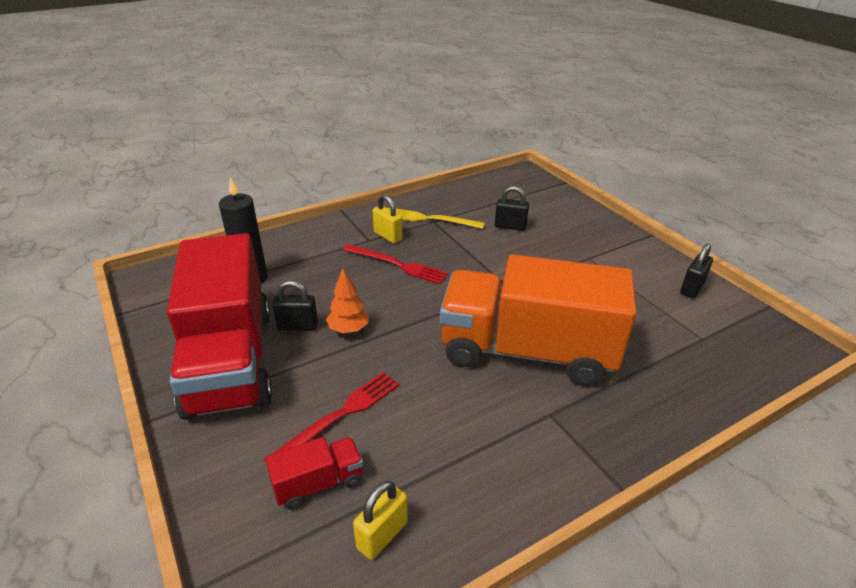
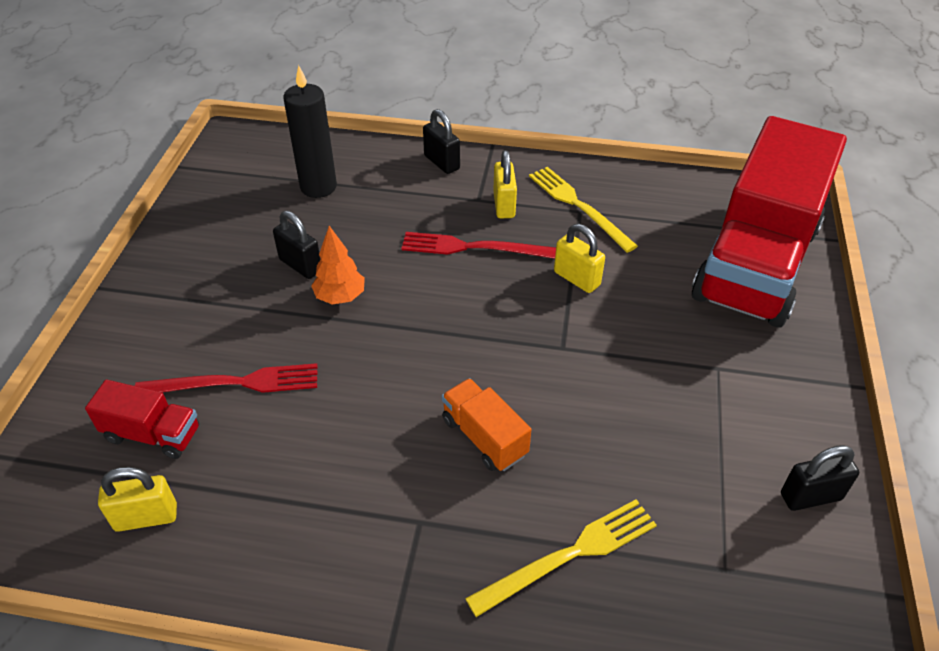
camera: 40 degrees right, 10 degrees up
red truck [167,233,272,420] -> red truck moved to [692,116,847,328]
red fork [343,244,448,284] -> red fork turned 120 degrees clockwise [401,232,556,259]
orange truck [440,255,637,386] -> orange truck [442,378,531,471], size x0.40
black padlock [495,186,529,231] -> black padlock moved to [423,109,460,174]
none -> yellow fork [465,499,657,617]
none -> yellow padlock [554,224,605,293]

